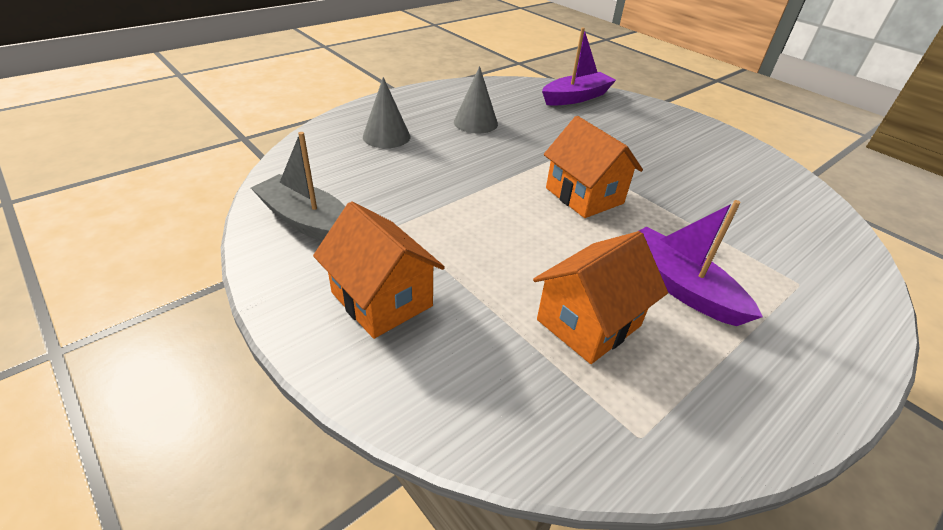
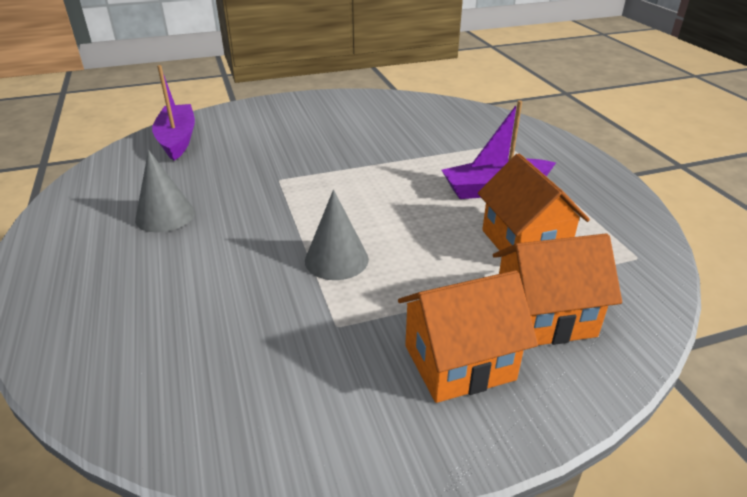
camera: 65 degrees left, 5 degrees down
grey boat [251,132,345,241] -> none
grey cone [363,77,410,148] -> grey cone moved to [305,190,369,280]
orange house [544,116,643,218] -> orange house moved to [493,234,622,345]

